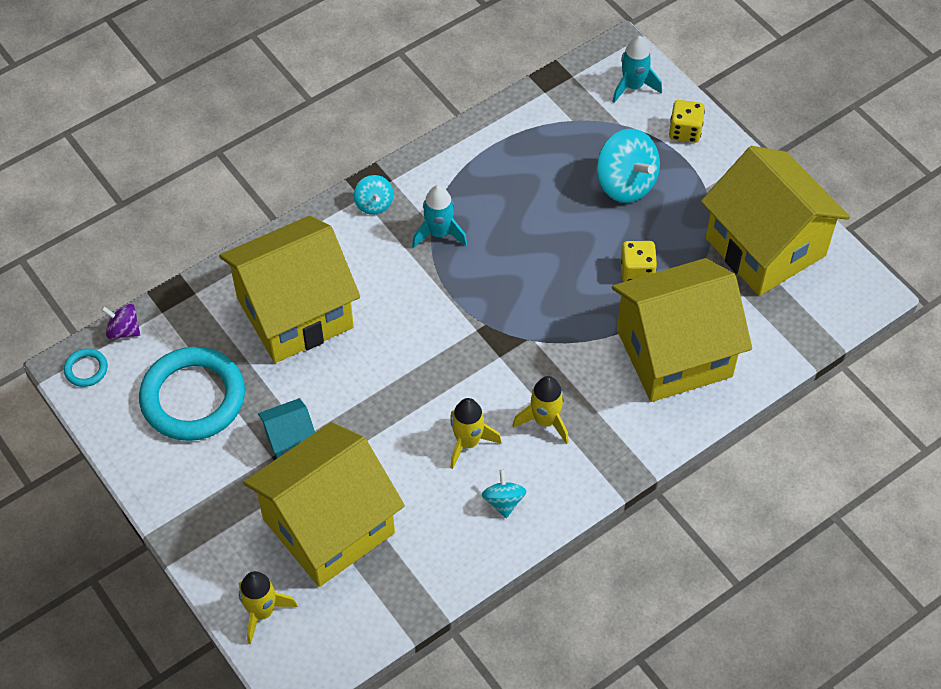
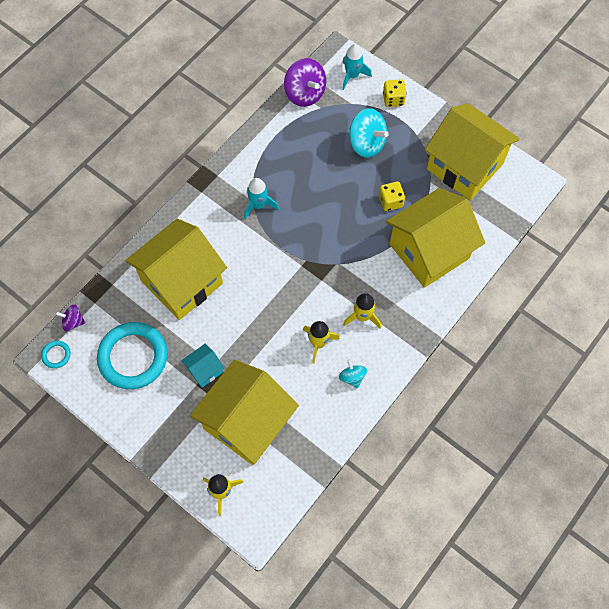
camera: 15 degrees left, 10 degrees up
turquoise spinning top [354,175,393,215] -> none
none -> purple spinning top [284,58,326,107]

